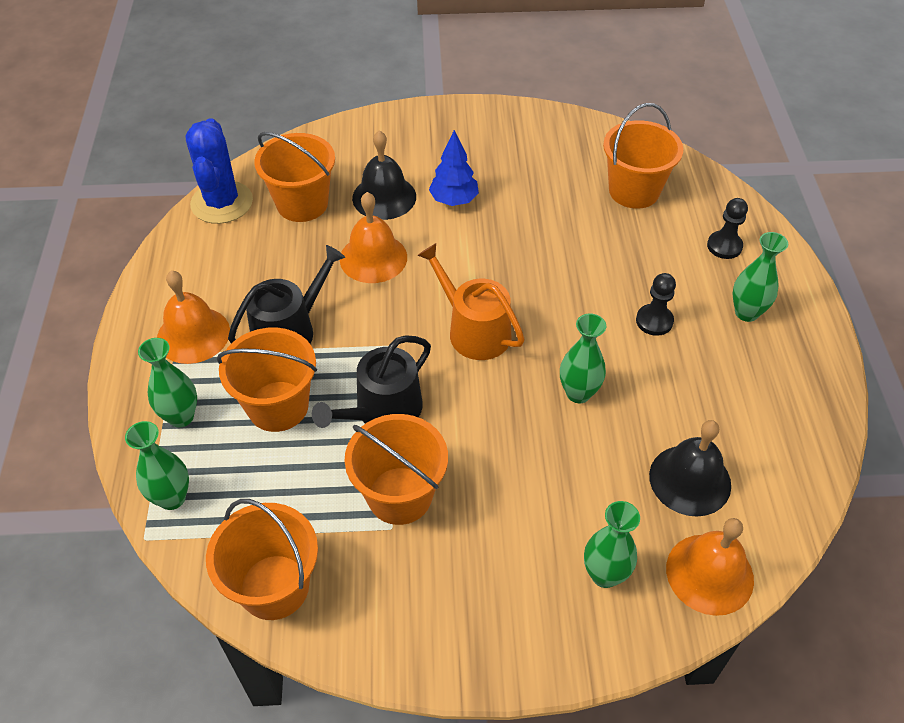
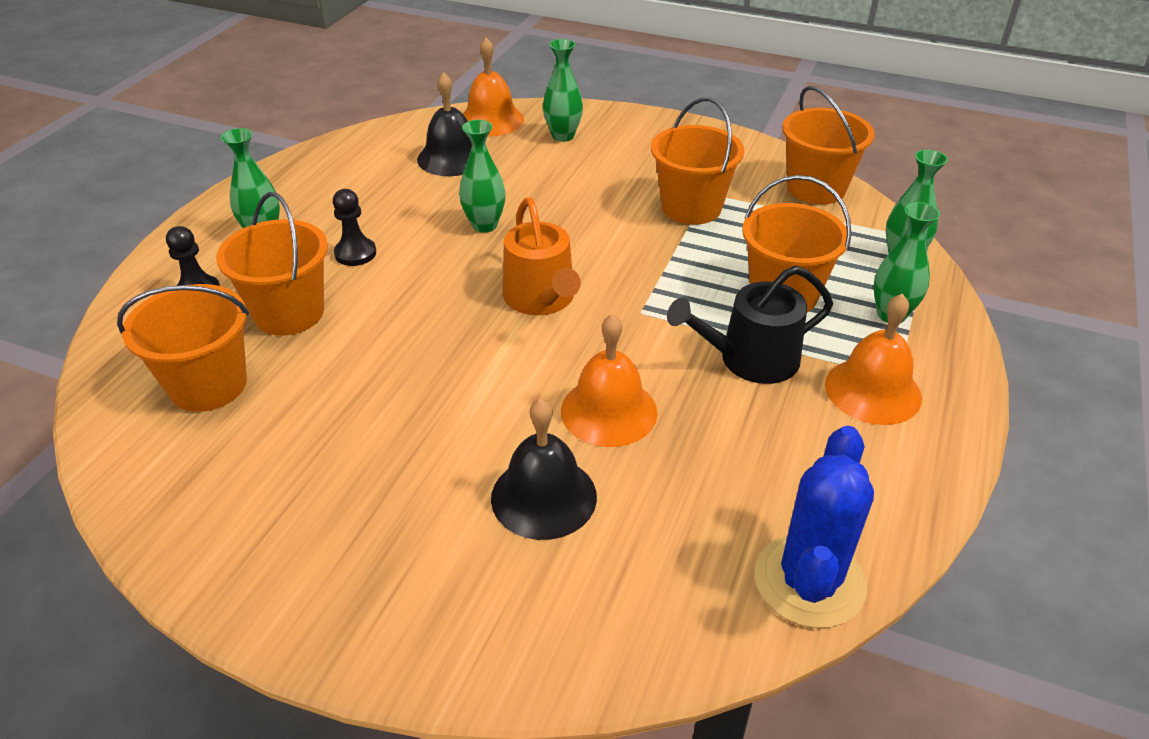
camera: 155 degrees left, 10 degrees down
orange bucket [254,132,335,222] -> orange bucket moved to [216,192,328,336]
black watering can [312,335,431,428] -> none
blue tree [429,130,479,206] -> none

